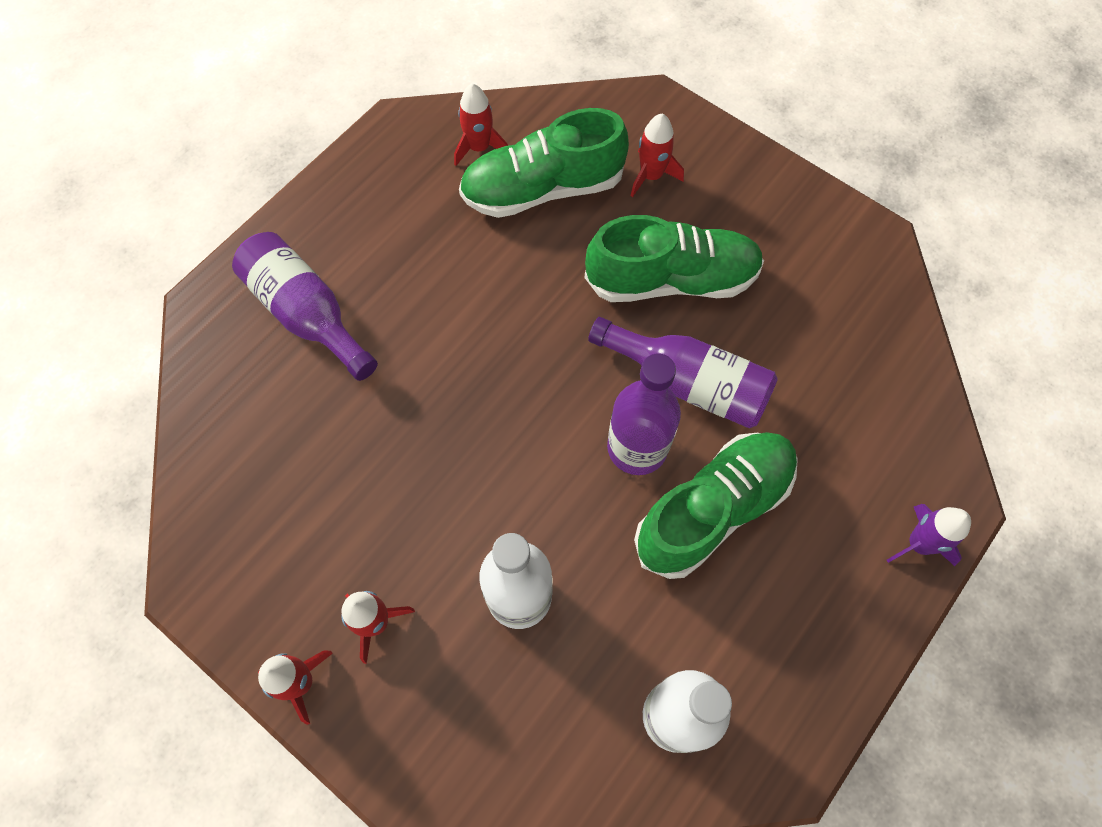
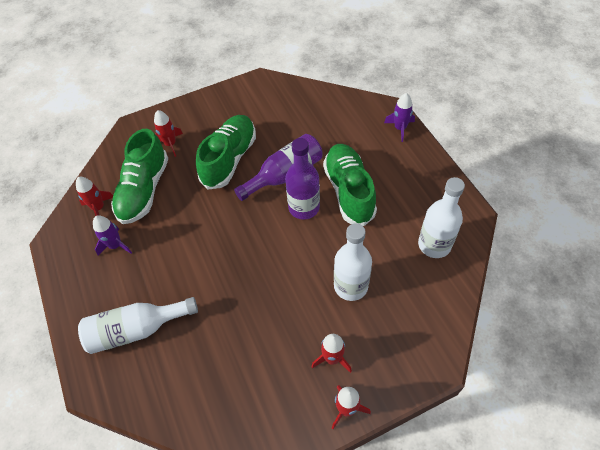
camera: 60 degrees left, 10 degrees down
purple bottle [232,232,378,381] -> white bottle [78,297,198,354]
none -> purple rocket [93,215,132,255]

